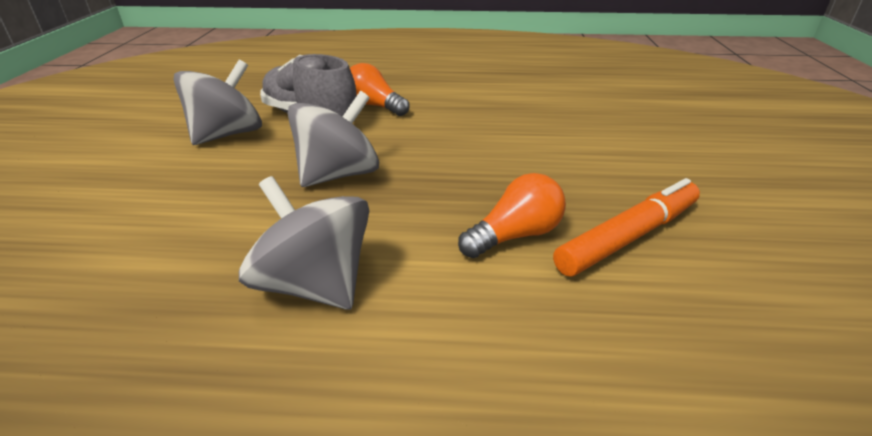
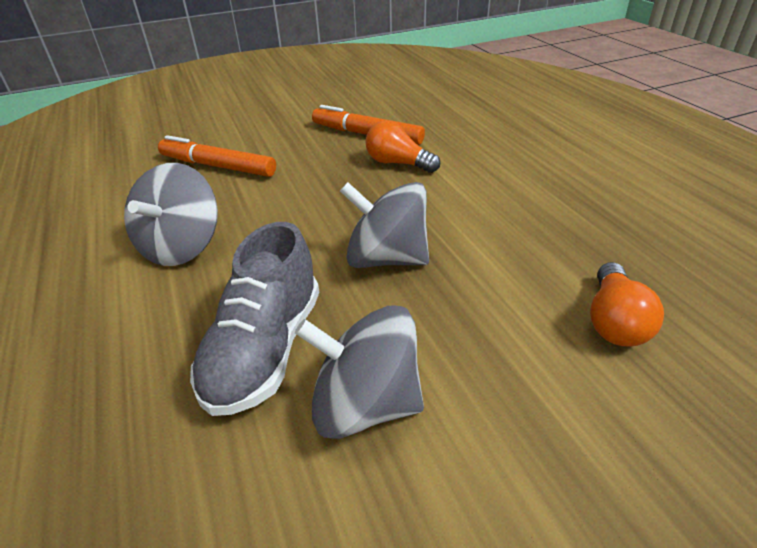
camera: 115 degrees left, 5 degrees up
grey spinning top [239,176,369,309] -> grey spinning top moved to [124,163,218,266]
orange light bulb [350,63,409,116] -> orange light bulb moved to [590,262,664,347]
none -> orange marker [158,135,276,177]

